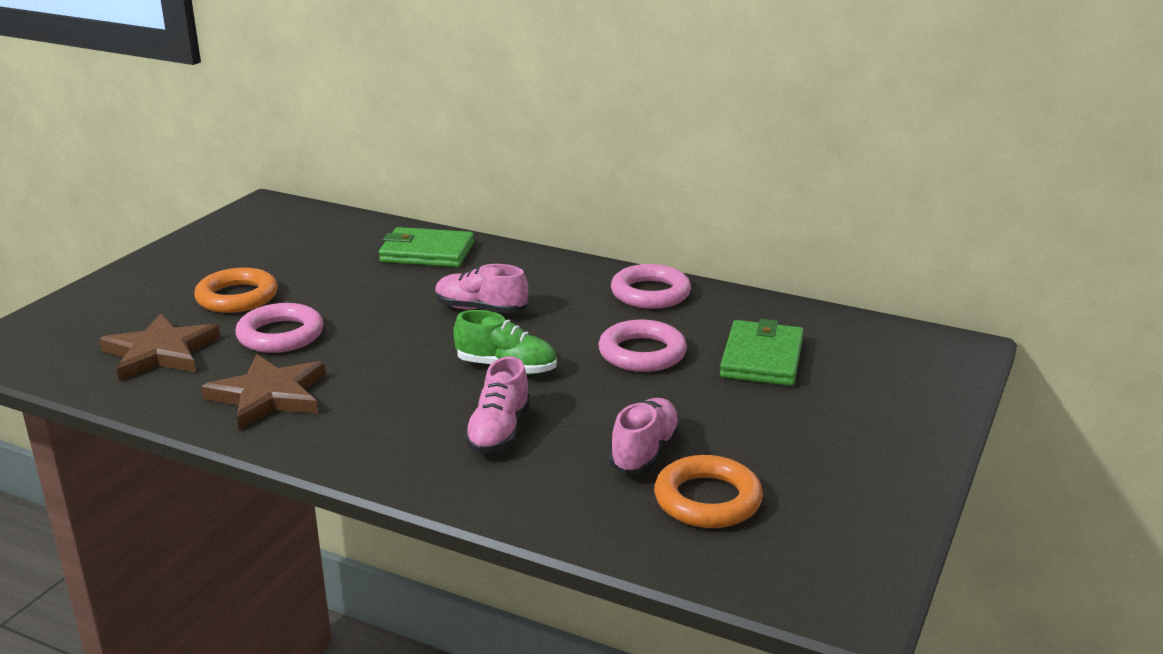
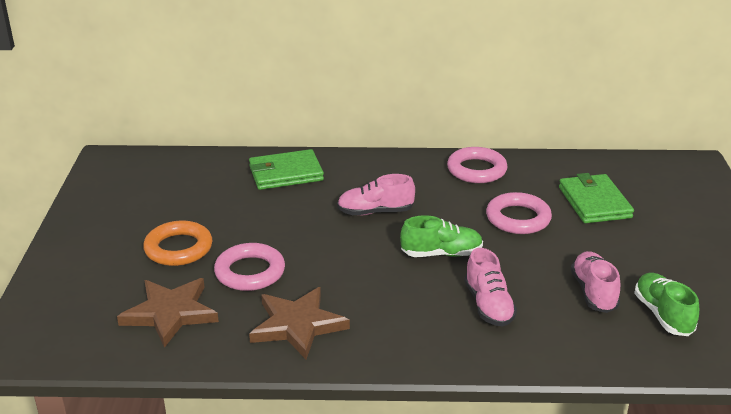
camera: 25 degrees left, 5 degrees up
orange ring [654,455,763,528] -> green shoe [634,273,699,336]

